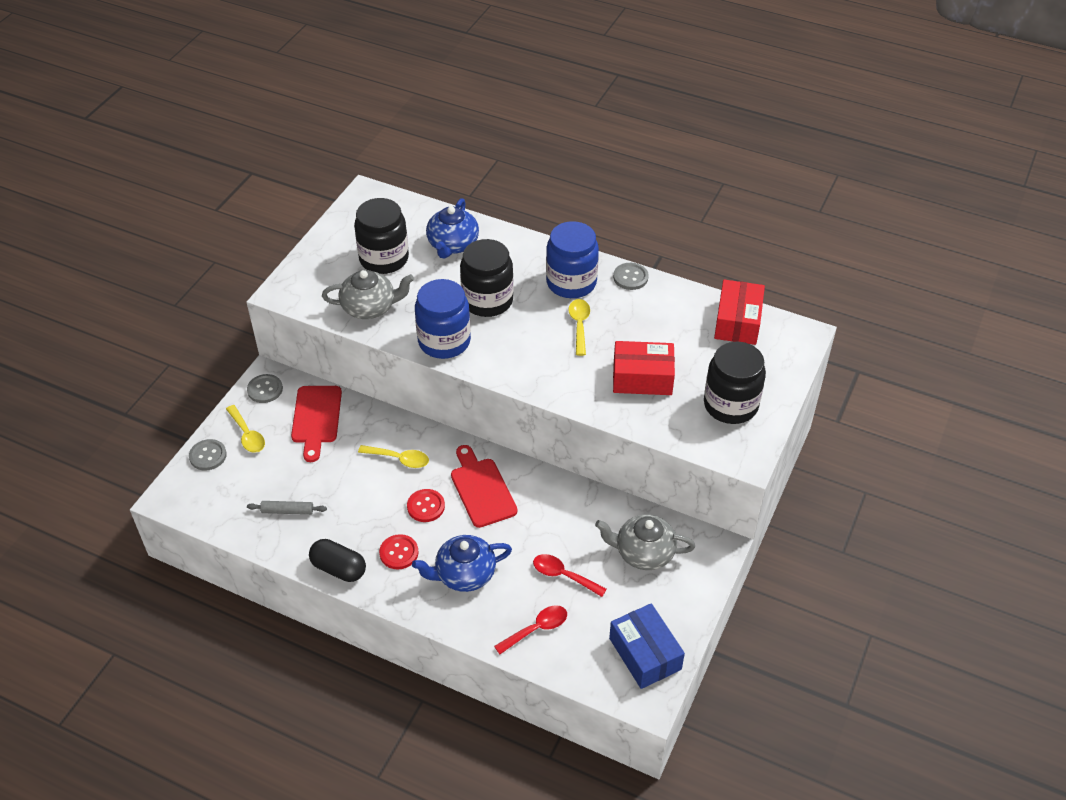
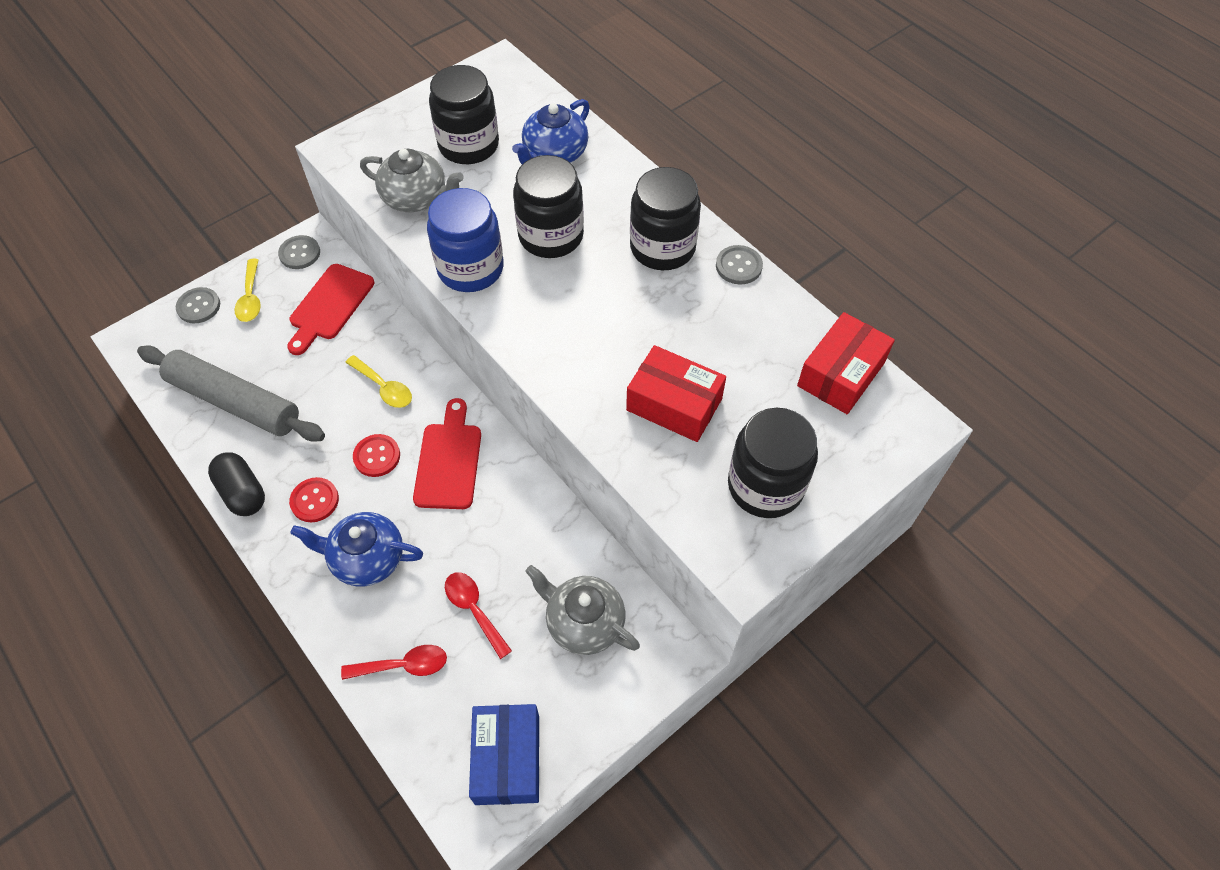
camera: 25 degrees right, 10 degrees up
grey rolling pin [247,501,327,515] -> grey rolling pin [137,345,325,442], size x2.39
blue jar [546,221,599,298] -> black jar [630,167,701,270]
yellow spoon [568,299,590,356] -> none

